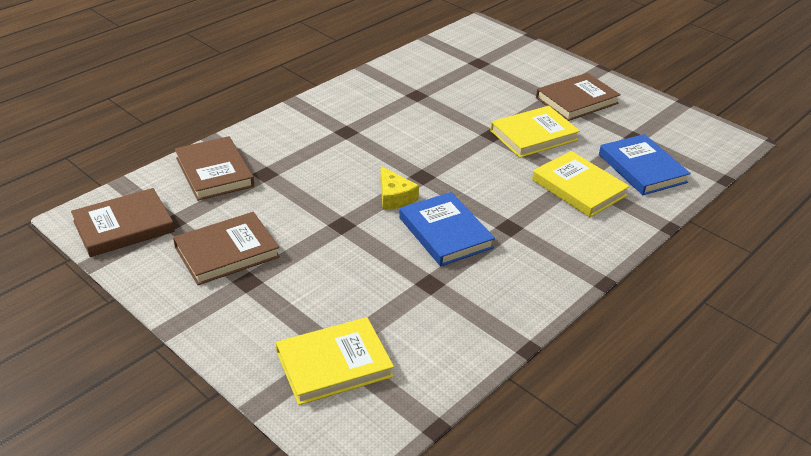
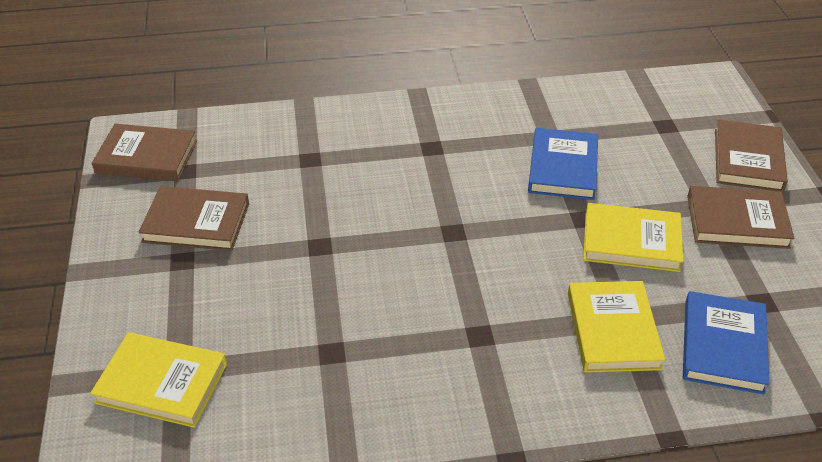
camera: 40 degrees right, 5 degrees up
brown book [175,136,254,201] -> brown book moved to [715,120,788,192]
yellow cheese [380,166,419,210] -> none
blue book [399,192,495,266] -> blue book moved to [528,128,598,200]

